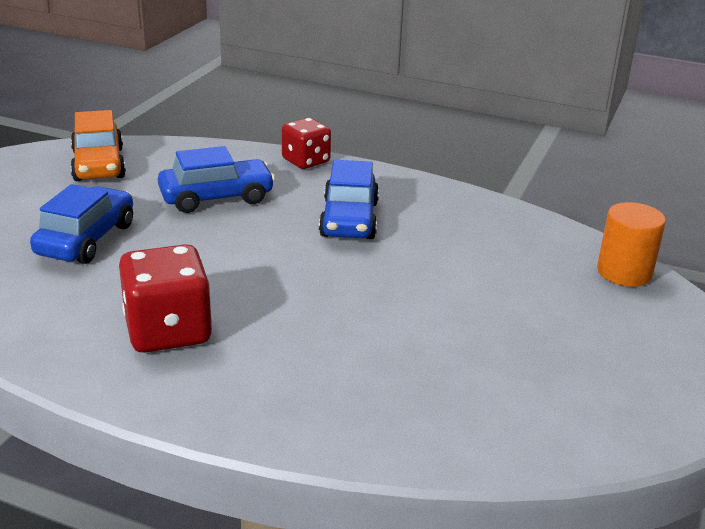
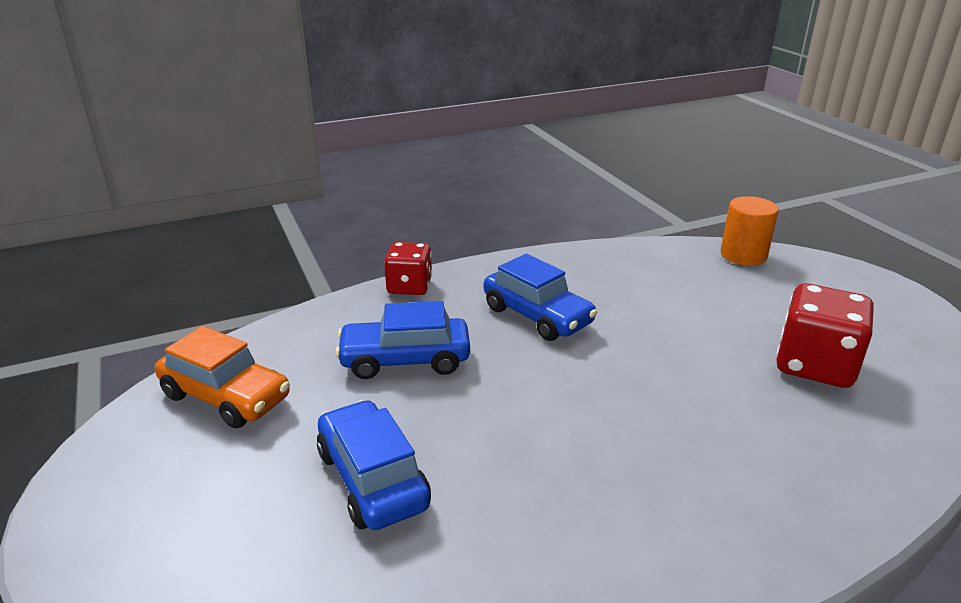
camera: 45 degrees left, 0 degrees up
red dice [119,244,212,353] -> red dice moved to [776,283,874,388]
blue car [158,146,275,213] -> blue car turned 120 degrees counterclockwise [335,301,470,379]

